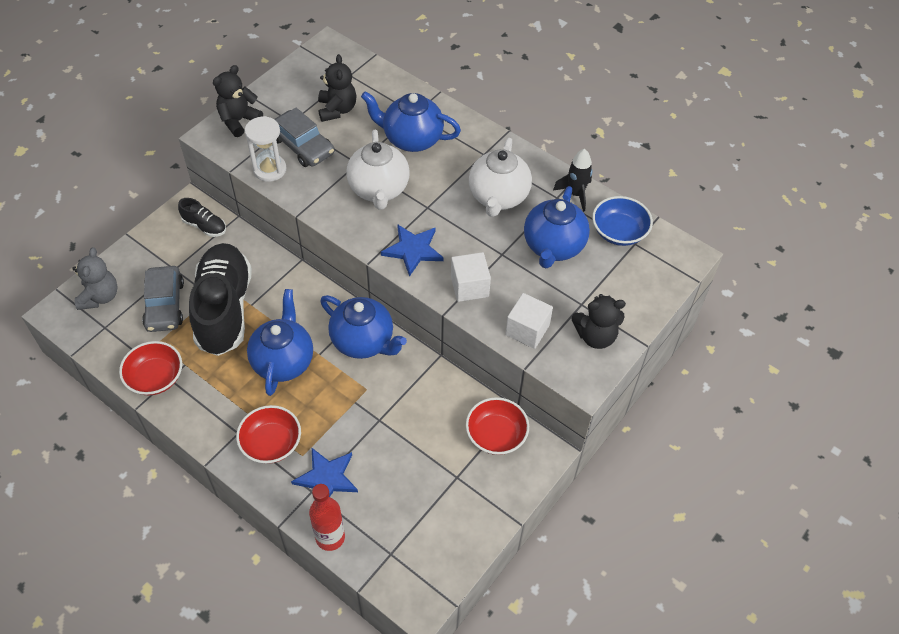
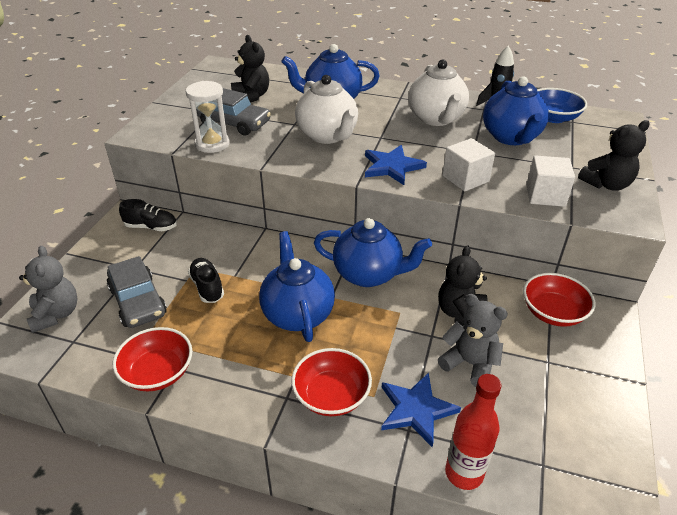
camera: 20 degrees left, 15 degrees down
black shoe [189,243,252,356] -> black shoe [188,258,224,303], size x0.43
black teddy bear [213,65,263,137] -> black teddy bear moved to [438,245,488,326]
none -> grey teddy bear [438,294,508,387]

